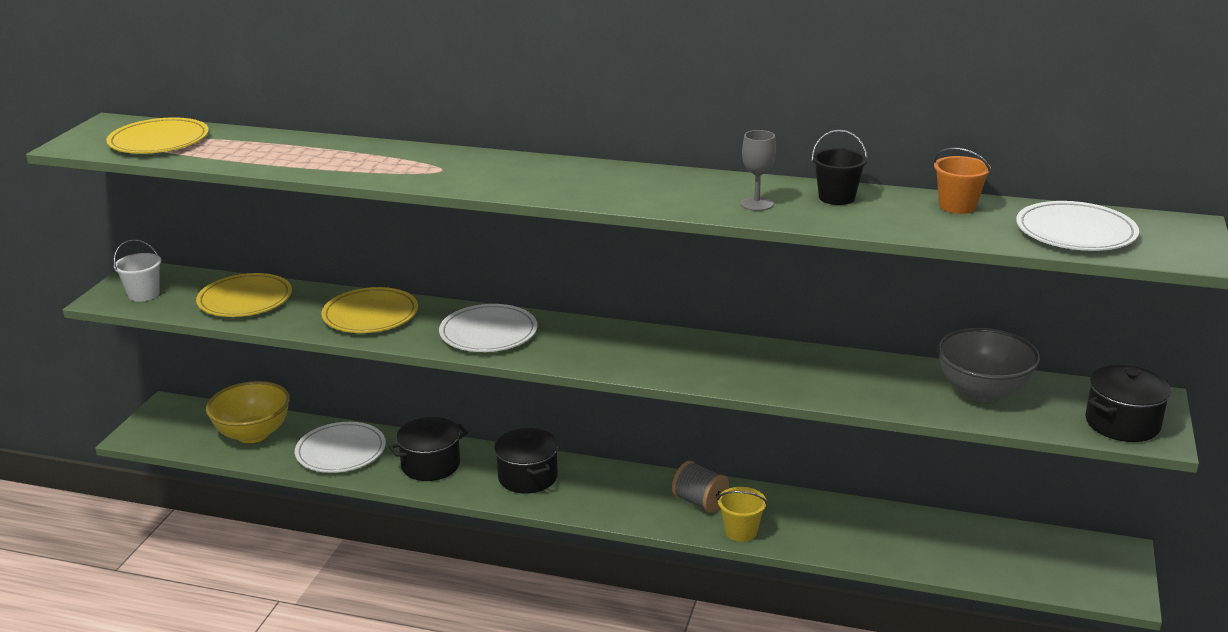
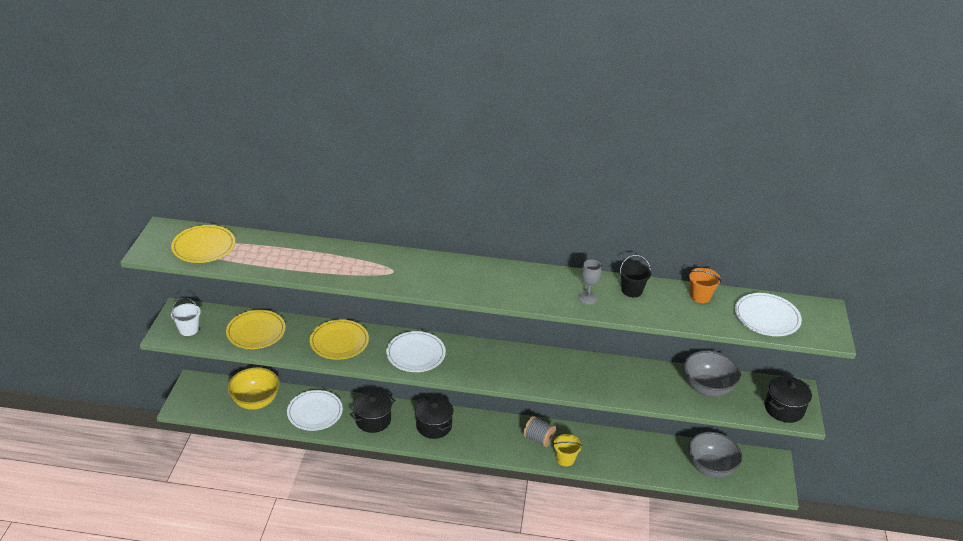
camera: 10 degrees left, 10 degrees up
none -> grey bowl [688,432,742,478]

